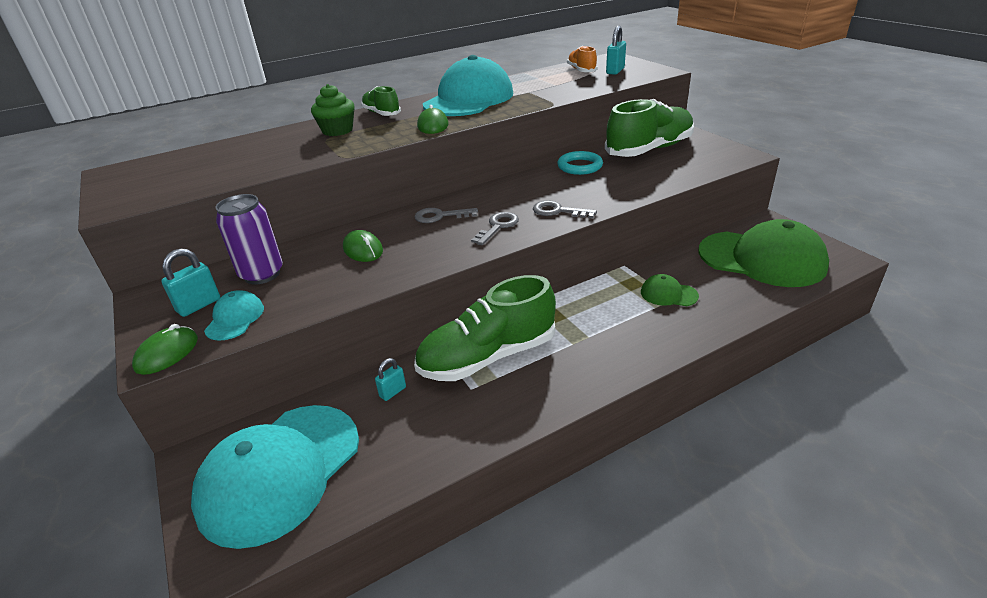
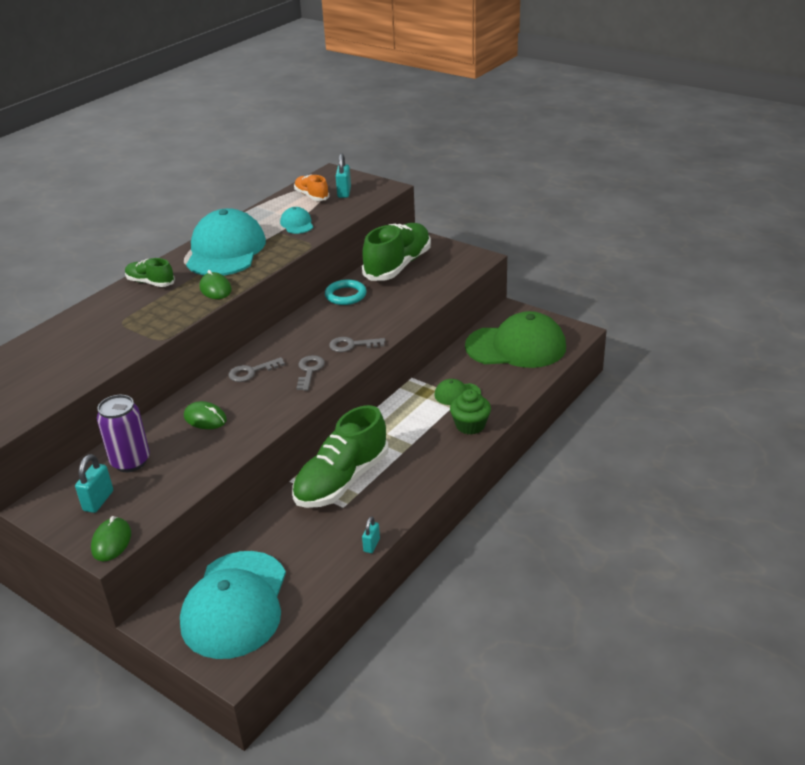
camera: 25 degrees left, 0 degrees up
turquoise cap [204,290,264,341] -> turquoise cap moved to [280,207,313,234]
green cupcake [311,84,354,136] -> green cupcake moved to [450,389,491,435]
turquoise padlock [375,358,406,401] -> turquoise padlock moved to [362,516,380,553]

